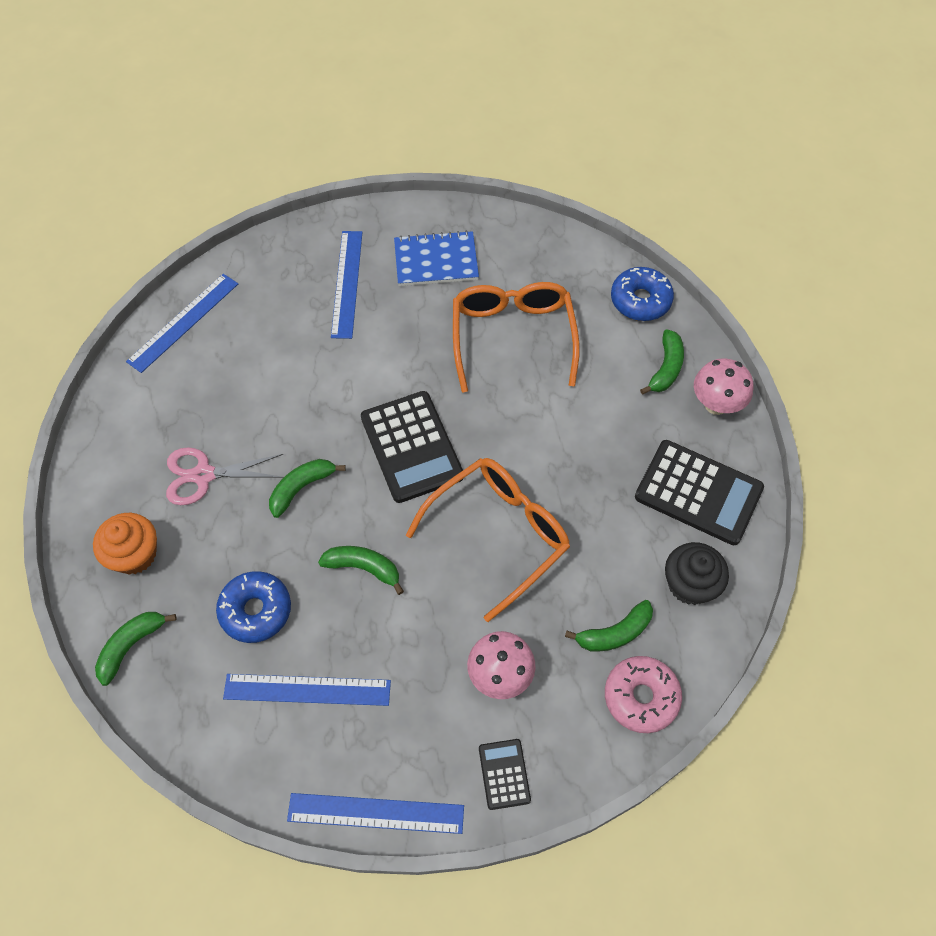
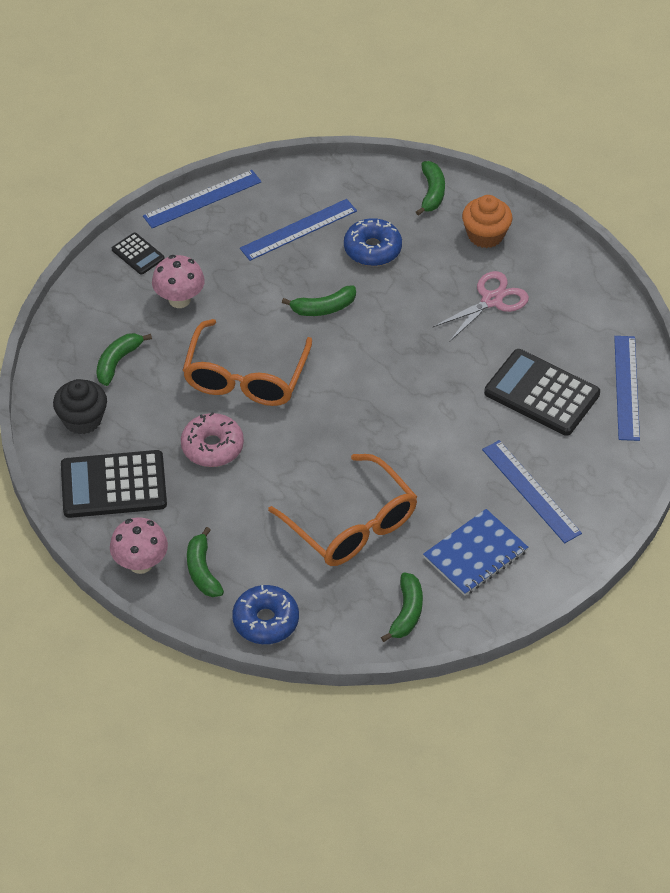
camera: 145 degrees right, 10 degrees down
green banana [269,459,346,518] -> green banana moved to [381,572,423,642]
black calculator [361,391,464,503] -> black calculator moved to [484,349,600,436]
pink donut [605,656,682,733] -> pink donut moved to [181,412,244,467]

